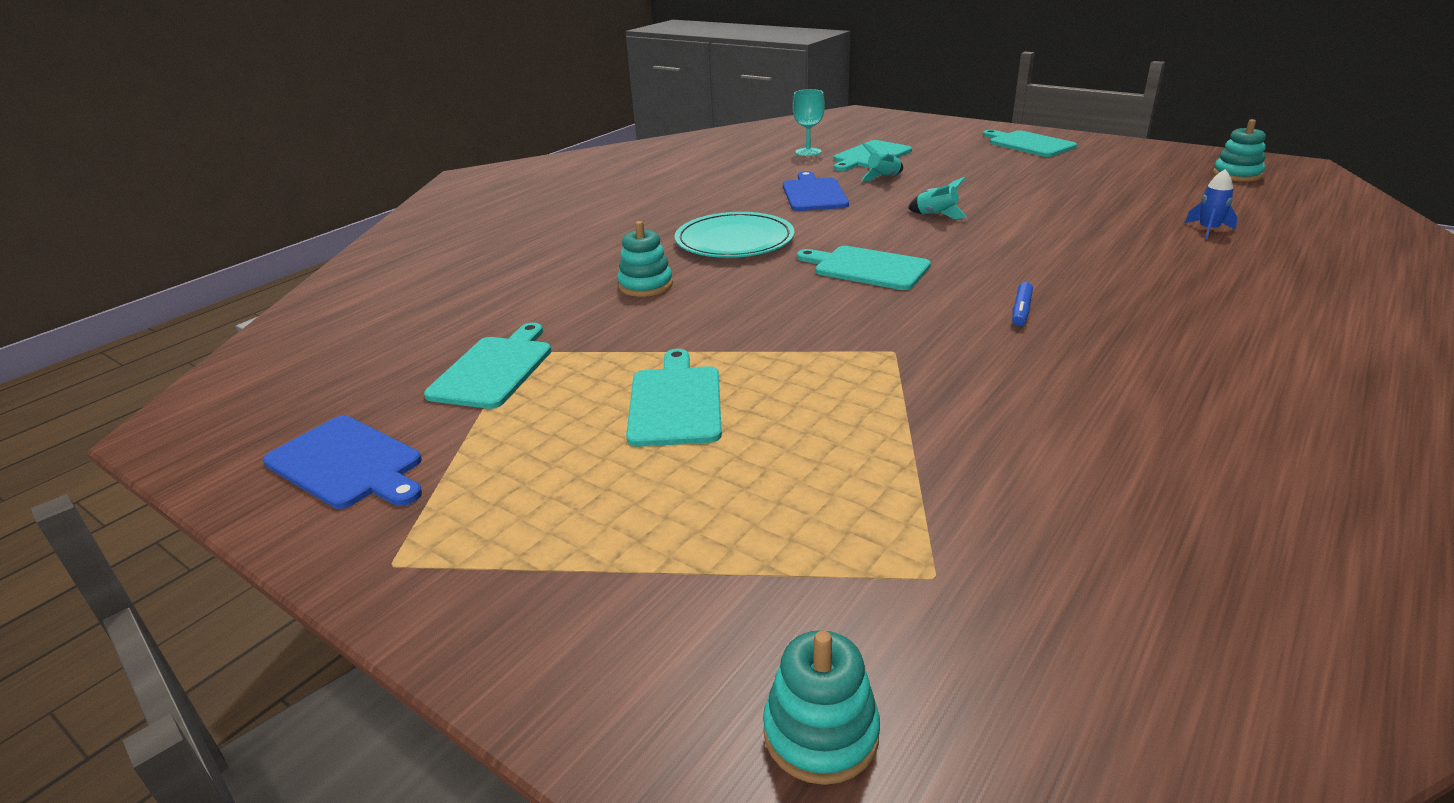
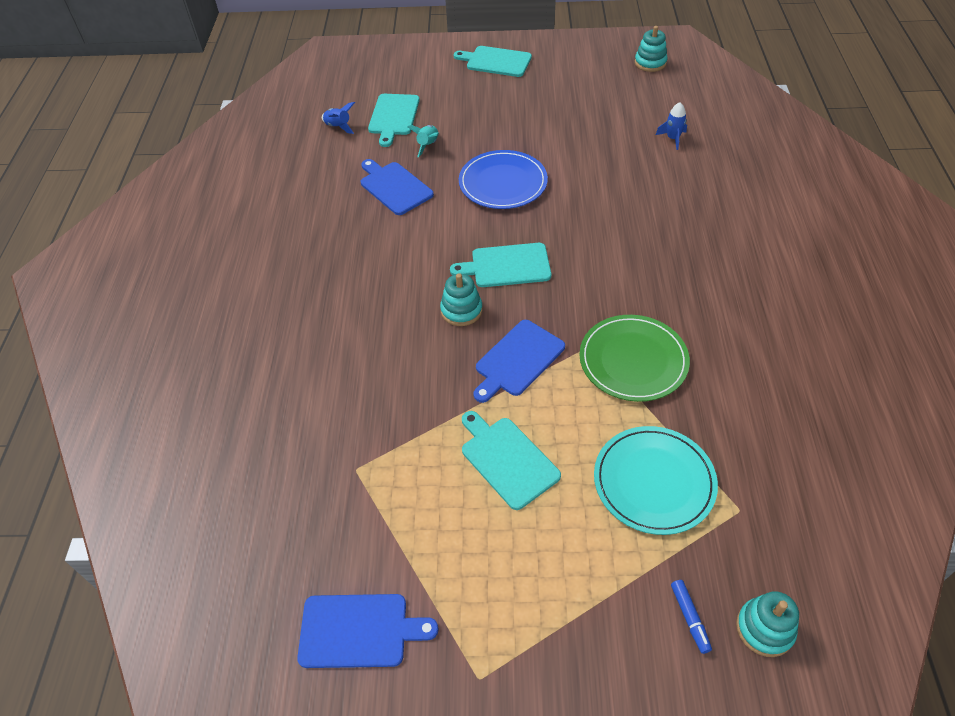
camera: 35 degrees left, 20 degrees up
turquoise cutting board [424,323,551,409] -> none
turquoise stacking toy [617,221,673,297] -> turquoise stacking toy moved to [440,273,482,326]
turquoise plate [675,212,795,258] -> turquoise plate moved to [594,426,718,535]
turquoise goblet [793,89,825,156] -> blue rocket [322,102,355,134]
turquoise rocket [908,177,967,219] -> blue plate [459,150,548,209]
blue marker [1012,282,1033,326] -> blue marker moved to [671,580,712,654]
none -> blue cutting board [474,320,565,403]
none -> green plate [580,315,690,402]

